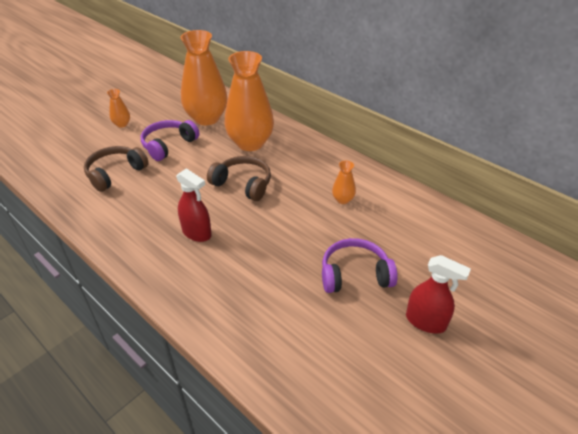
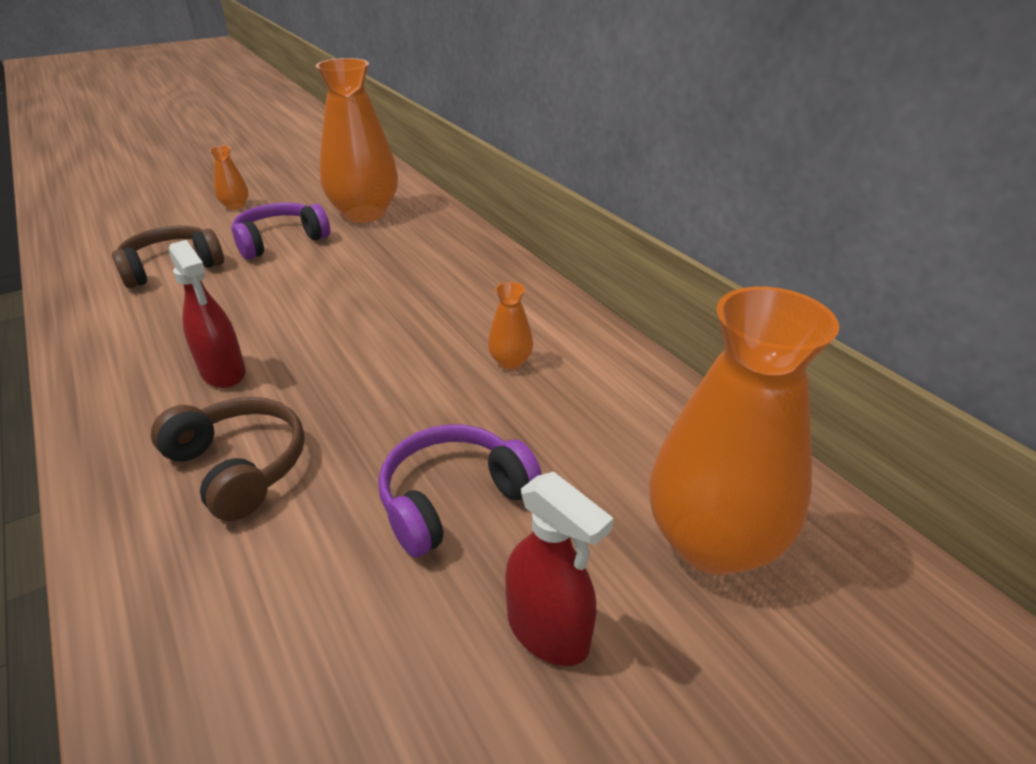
camera: 15 degrees right, 5 degrees down
brown headphones [207,156,271,201] -> brown headphones moved to [151,397,305,521]
orange vase [224,51,274,151] -> orange vase moved to [649,286,839,575]
purple headphones [322,238,398,293] -> purple headphones turned 45 degrees counterclockwise [378,424,542,557]

